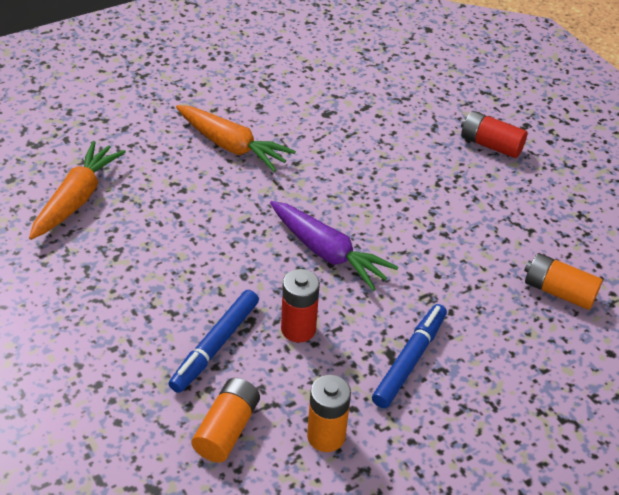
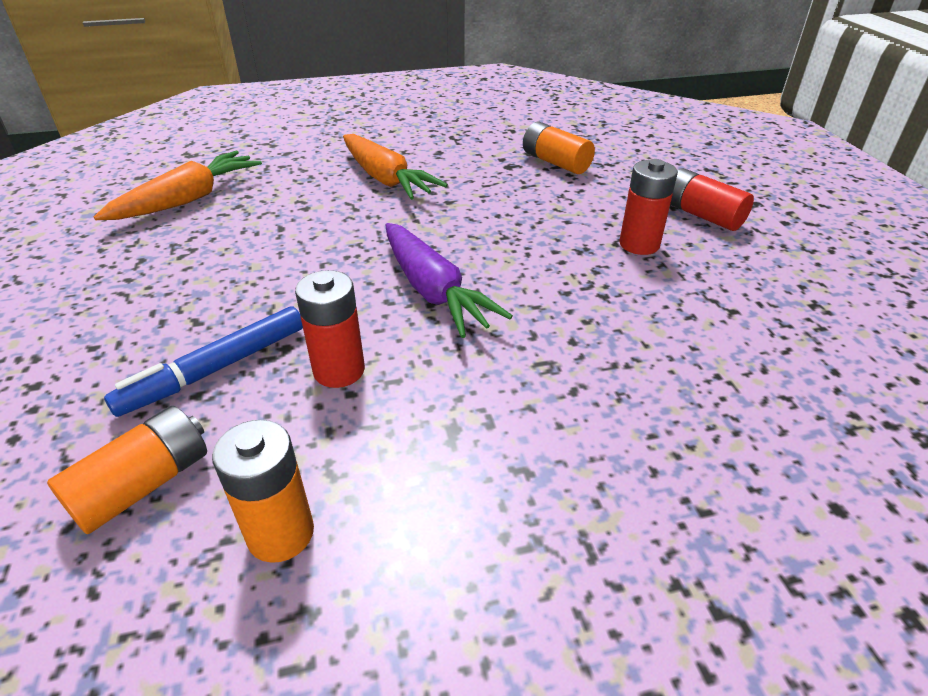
camera: 20 degrees right, 5 degrees down
blue marker [372,304,447,408] -> none
orange battery [524,253,603,310] -> orange battery moved to [523,122,595,174]
none -> red battery [619,159,678,255]

